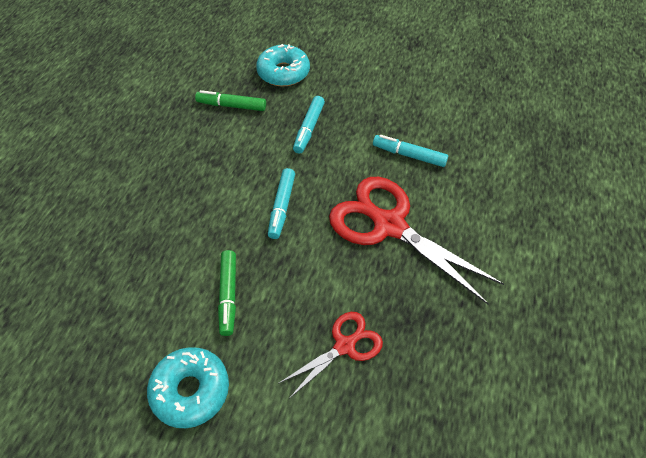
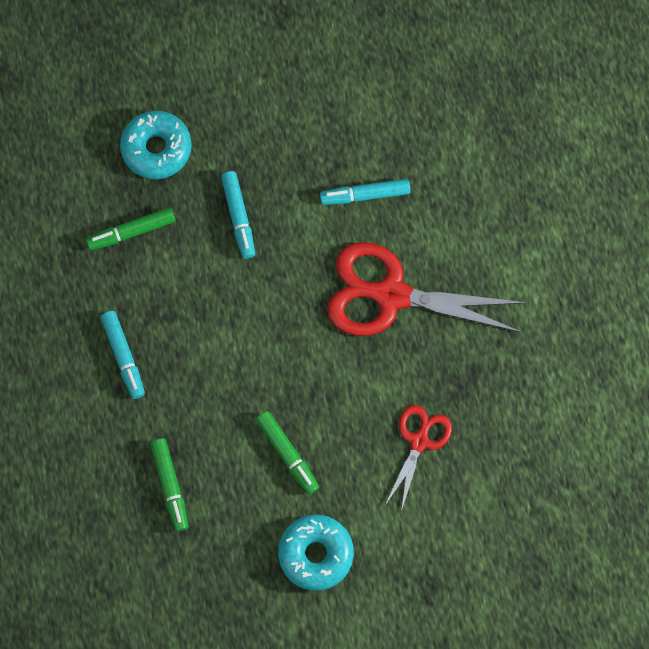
camera: 30 degrees left, 20 degrees up
turquoise marker [268,168,295,239] -> turquoise marker moved to [101,311,145,399]
none -> green marker [150,438,189,531]

